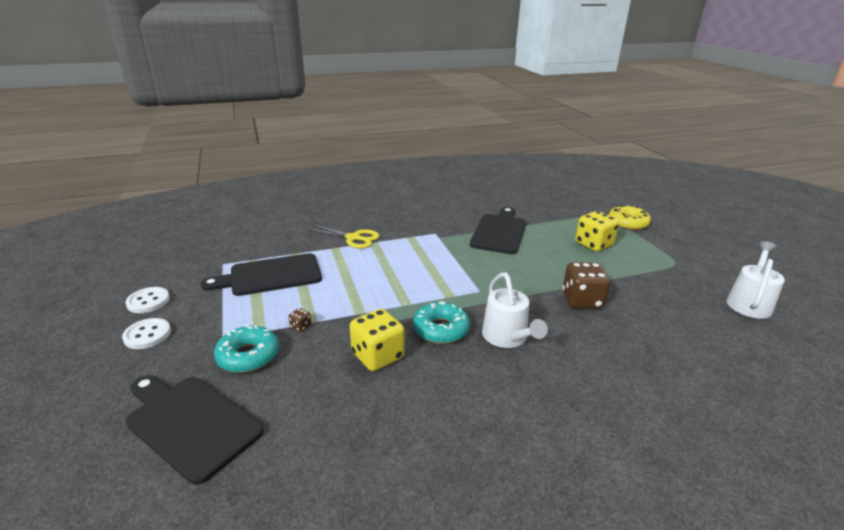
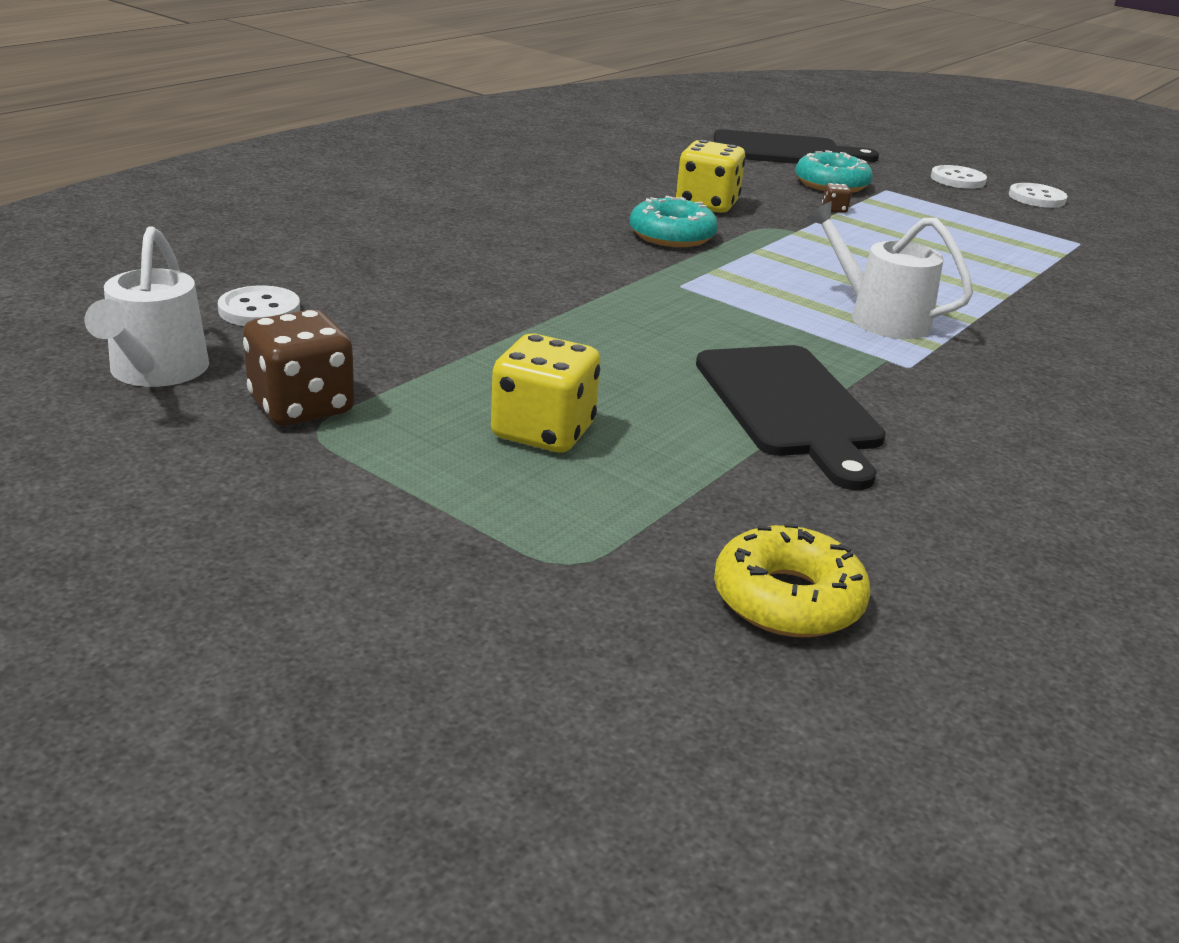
camera: 145 degrees right, 0 degrees up
black cutting board [201,253,322,296] -> none
yellow scissors [306,224,380,249] -> none
white watering can [482,273,548,348] -> white watering can moved to [806,201,973,339]
brown dice [563,262,610,308] -> brown dice moved to [243,309,354,426]
yellow donut [609,205,651,230] -> yellow donut moved to [714,524,871,637]
none -> white button [218,285,300,326]

